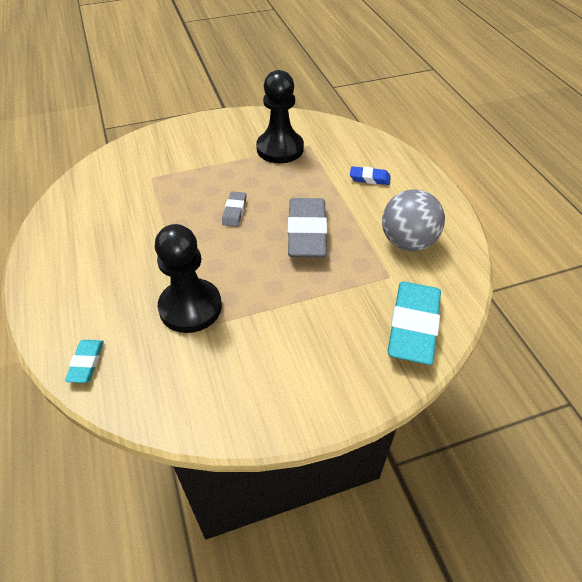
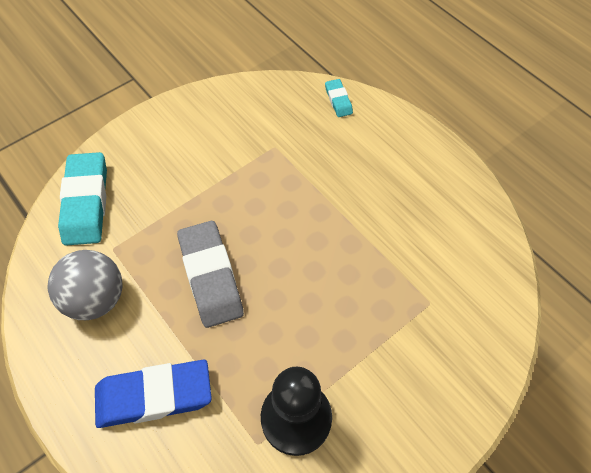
camera: 160 degrees right, 10 degrees up
black pawn [155,224,222,333] -> none
grey eraser [222,191,246,227] -> none
blue eraser [350,166,391,185] -> blue eraser [95,360,212,428], size x2.06

